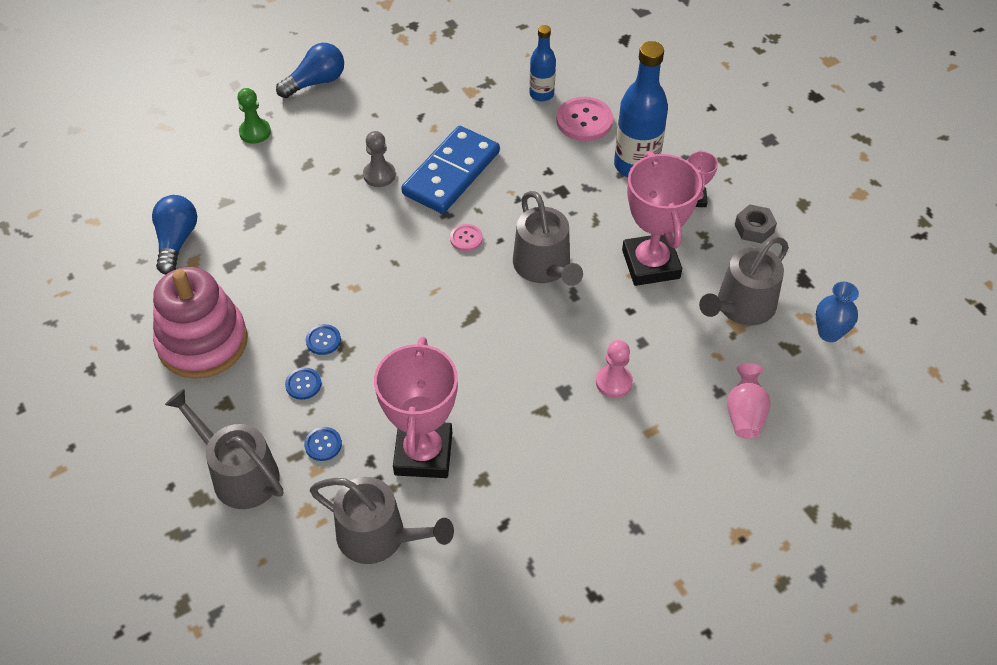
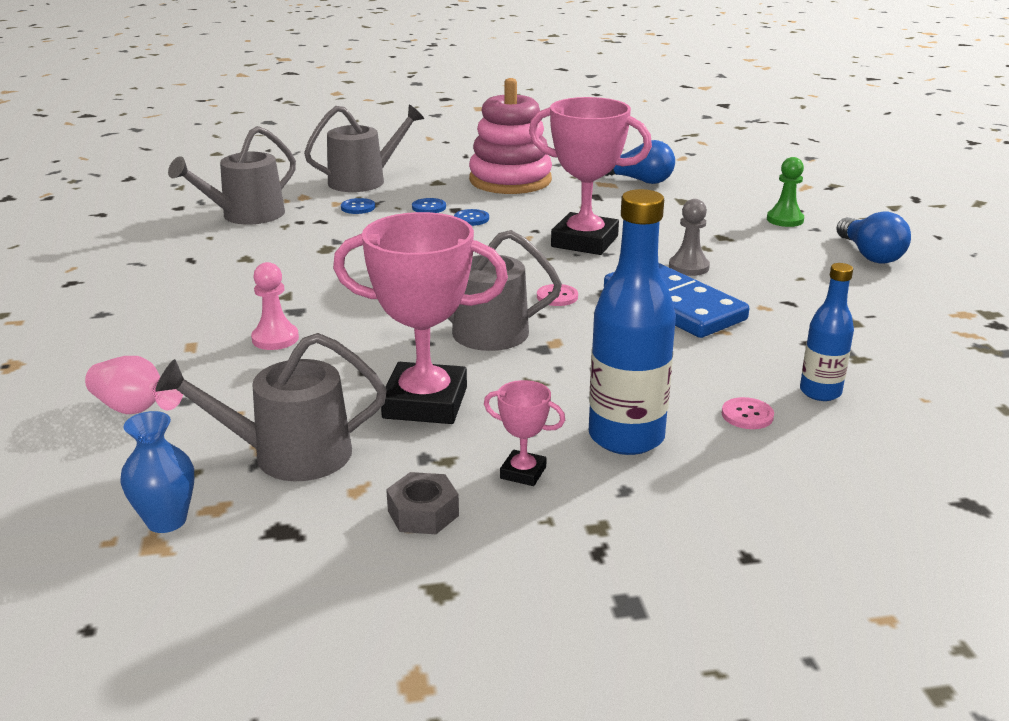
camera: 110 degrees right, 25 degrees down
pink trophy [374,337,458,478] -> pink trophy moved to [529,97,652,255]
pink button [556,97,613,141] -> pink button [722,397,774,429], size x0.53
grey watering can [699,237,789,325] -> grey watering can turned 75 degrees counterclockwise [155,333,387,481]

